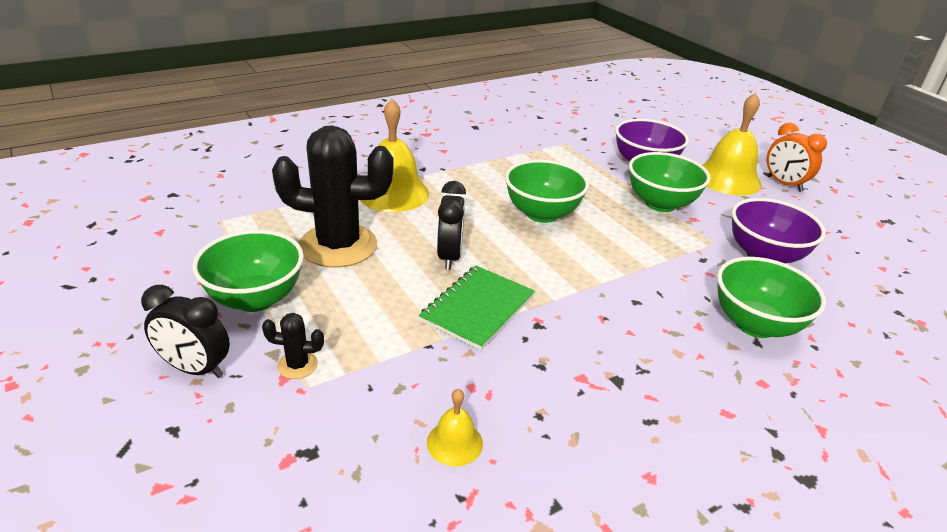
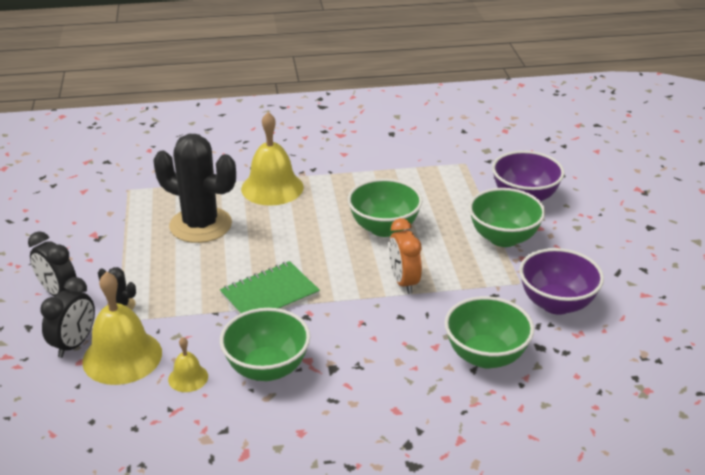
camera: 25 degrees right, 0 degrees up
green bowl [192,230,304,312] -> green bowl moved to [220,308,310,381]
black clock [437,181,466,270] -> black clock moved to [40,277,95,358]
yellow bell [702,93,762,196] -> yellow bell moved to [82,271,162,385]
orange clock [767,123,827,192] -> orange clock moved to [389,218,422,294]

